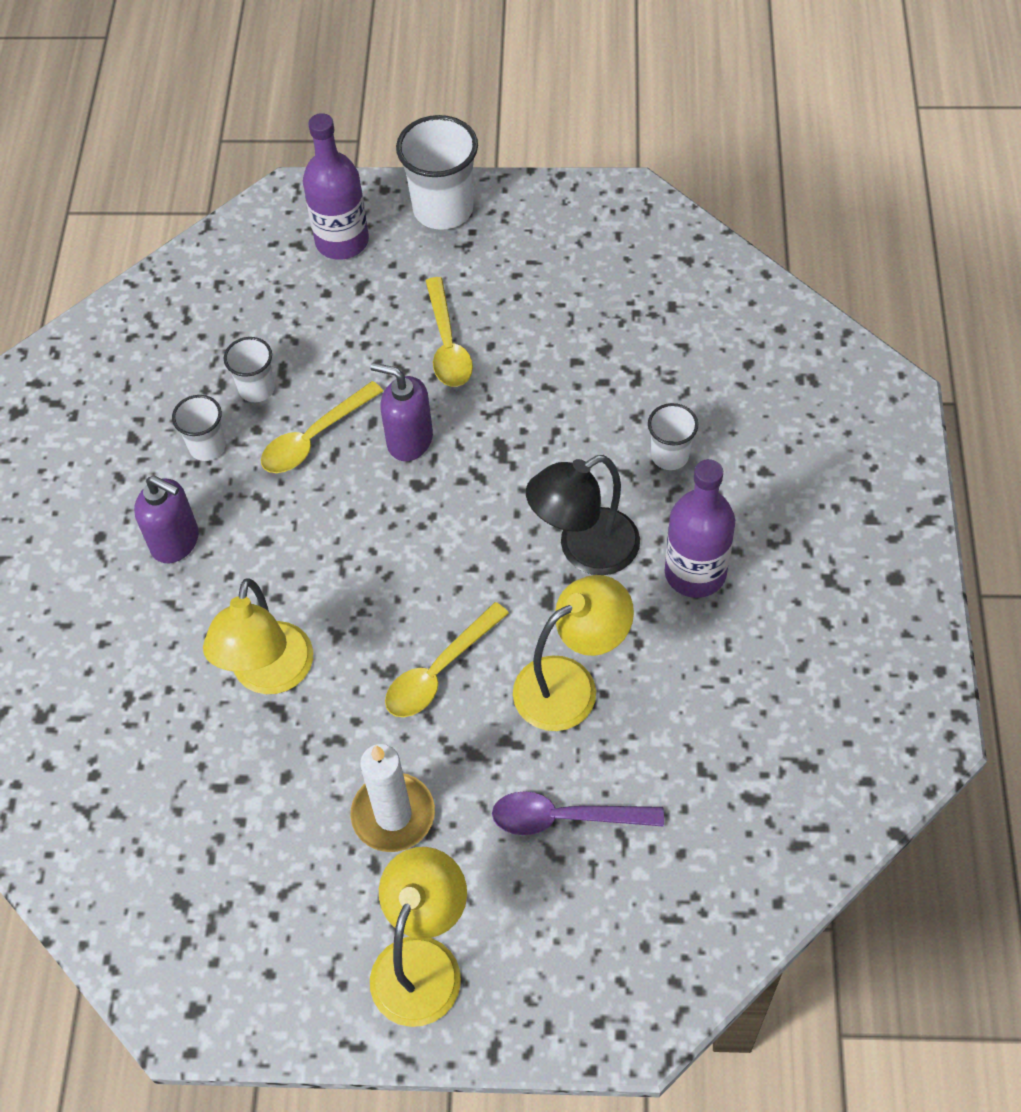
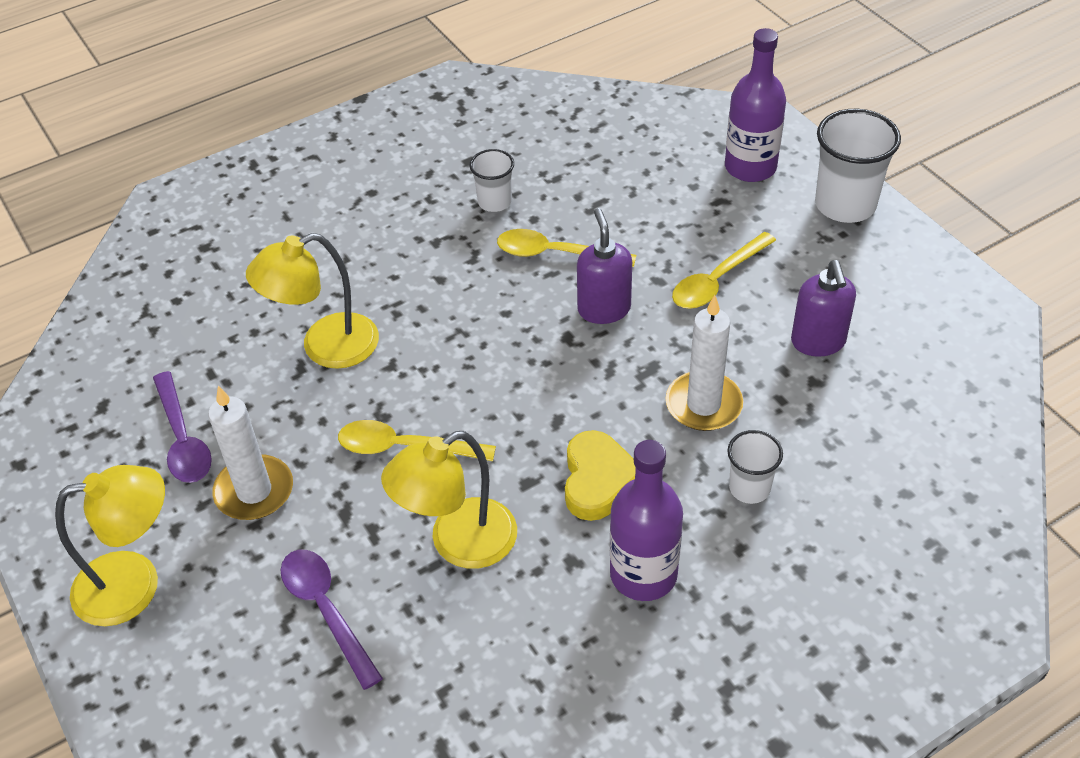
camera: 55 degrees right, 10 degrees down
purple soap dispenser [134,476,199,563] -> purple soap dispenser moved to [791,260,856,357]
white cup [224,337,275,402] -> none
yellow lamp [513,575,634,731] -> yellow lamp turned 120 degrees clockwise [381,431,517,569]
black lamp [526,455,640,575] -> yellow heart [565,430,636,521]
none -> purple spoon [153,371,212,483]
none -> white candle [666,295,743,431]

